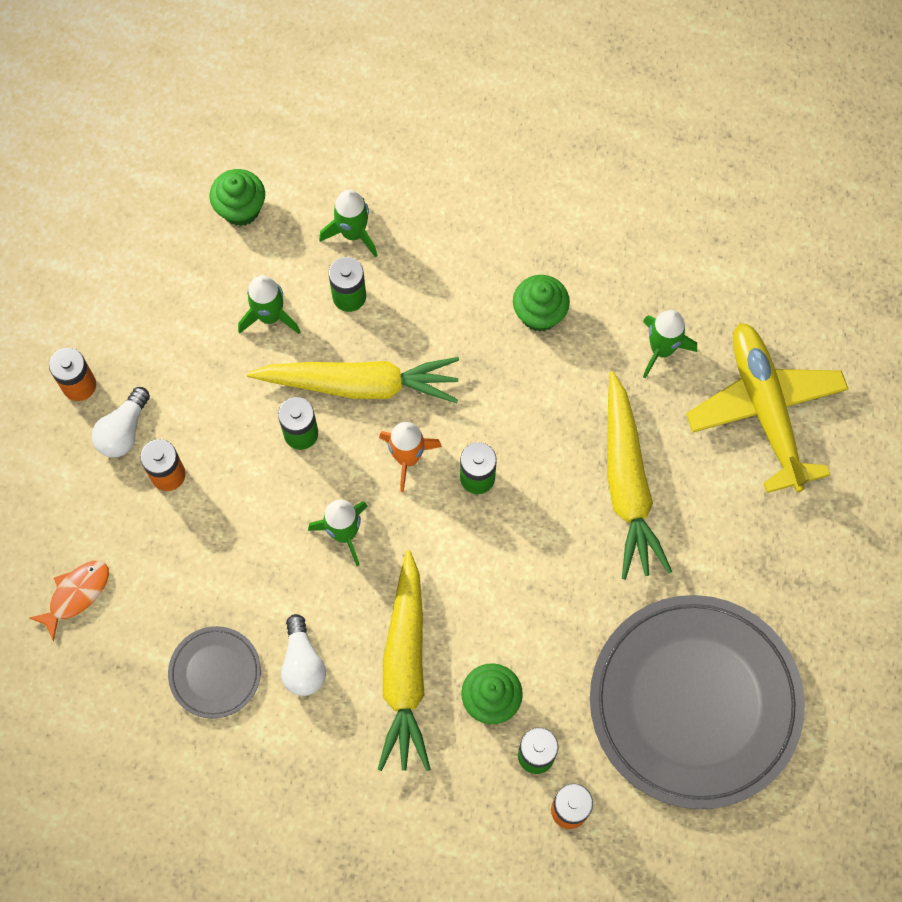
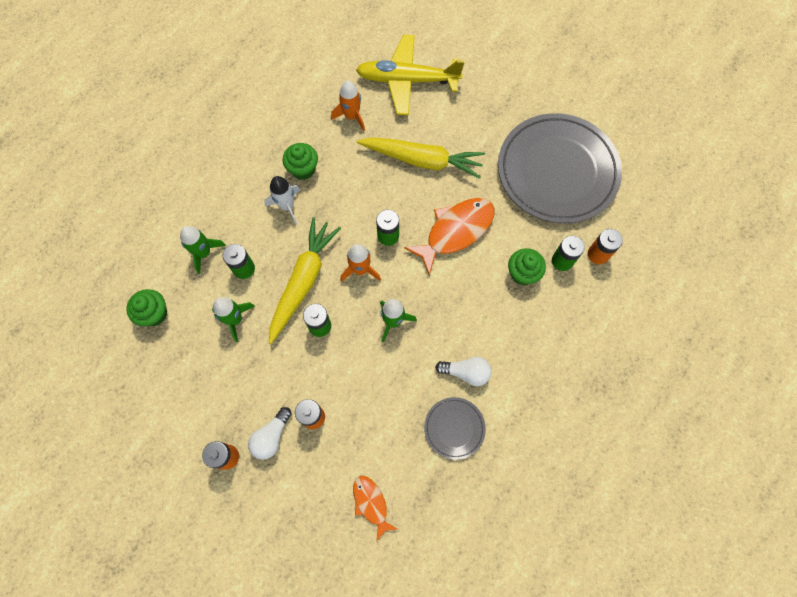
camera: 70 degrees left, 0 degrees up
white light bulb [92,387,150,457] -> white light bulb turned 75 degrees clockwise [248,407,292,460]
yellow carrot [378,550,431,771] -> none
green rocket [643,310,697,379] -> orange rocket [331,81,365,131]
none -> white rocket [264,176,300,224]
none -> orange fish [404,198,494,275]

